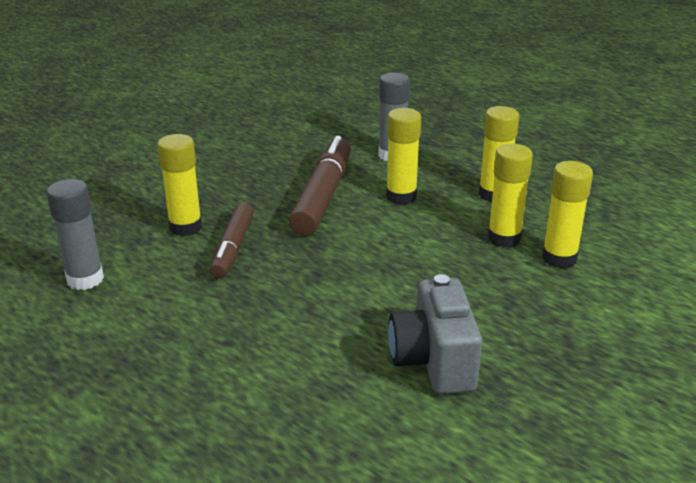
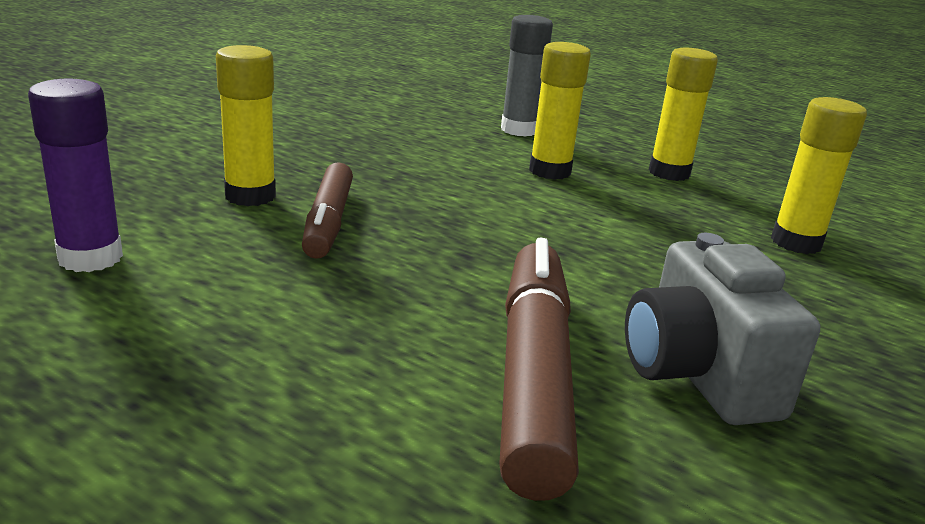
camera: 10 degrees left, 5 degrees down
grey glue stick [47,179,104,290] -> purple glue stick [28,78,123,272]
brown marker [289,136,351,236] -> brown marker moved to [499,238,579,501]
yellow glue stick [487,144,533,248] -> none

